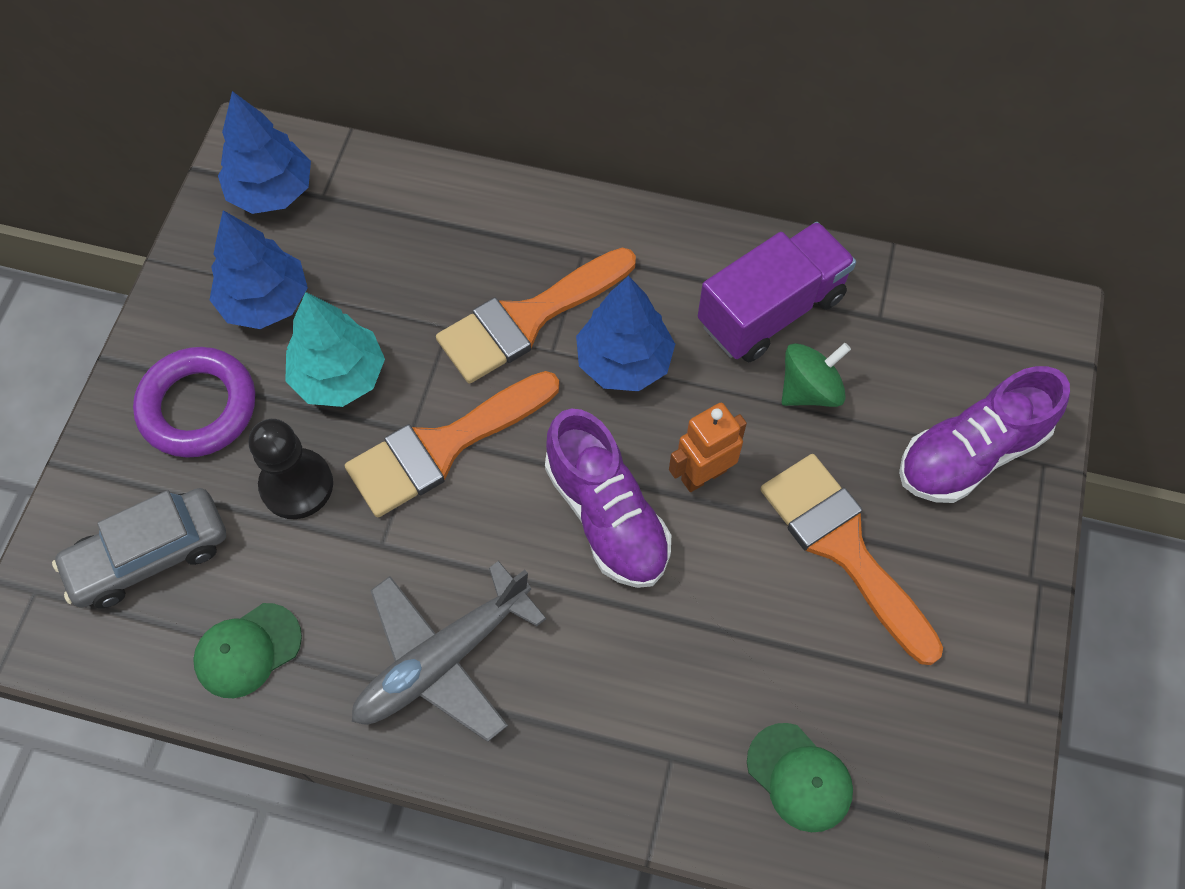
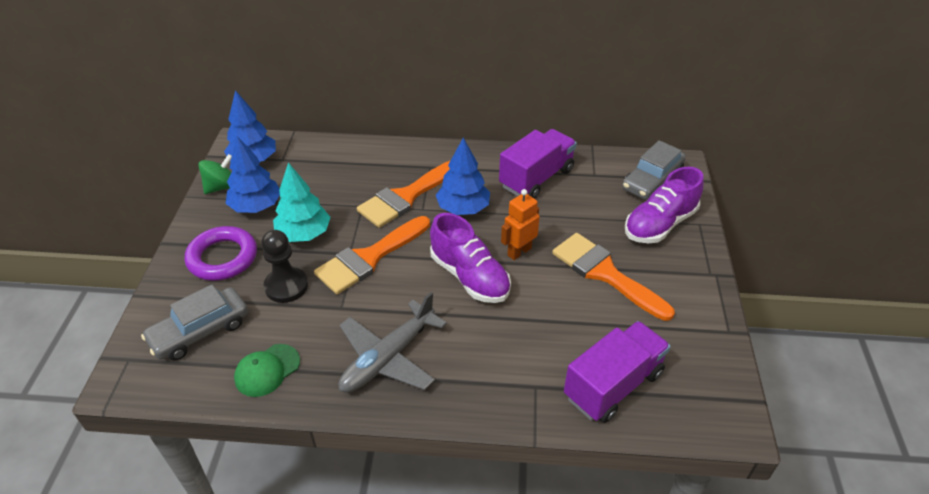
camera: 10 degrees left, 20 degrees down
green cap [747,723,853,832] -> purple truck [564,321,671,423]
green spinning top [782,343,851,407] -> green spinning top moved to [198,154,232,194]
none -> grey car [622,140,686,200]

